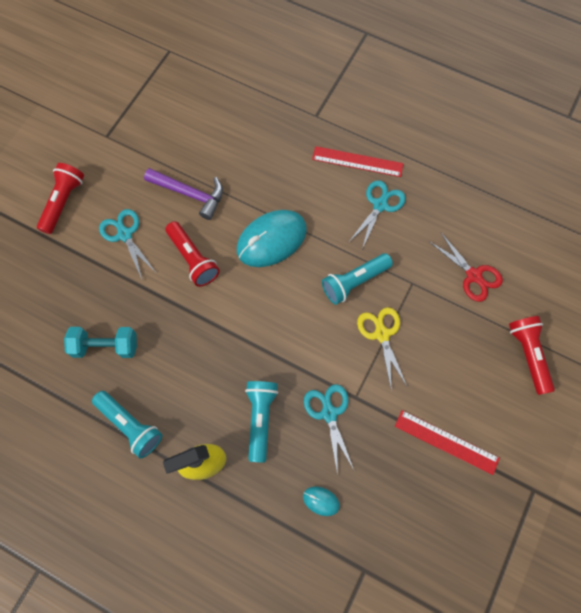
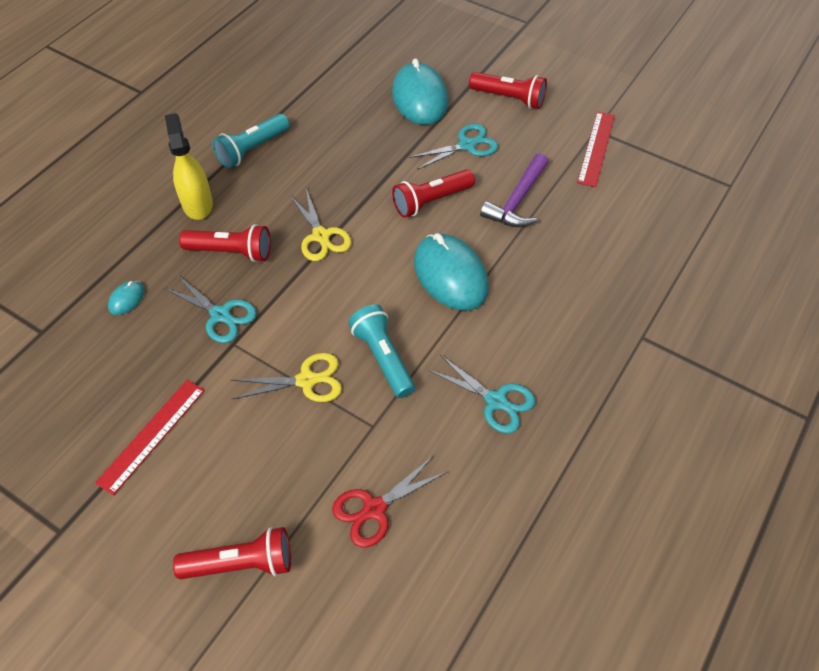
camera: 95 degrees right, 15 degrees down
turquoise dumbbell [64,327,137,358] -> none
turquoise flashlight [245,381,278,462] -> red flashlight [179,224,271,262]
turquoise scissors [304,384,354,476] -> turquoise scissors turned 45 degrees clockwise [164,275,257,343]
red ruler [312,146,404,177] -> red ruler moved to [577,111,615,187]
none -> yellow scissors [289,189,351,261]
none -> turquoise mouse [392,58,448,125]

